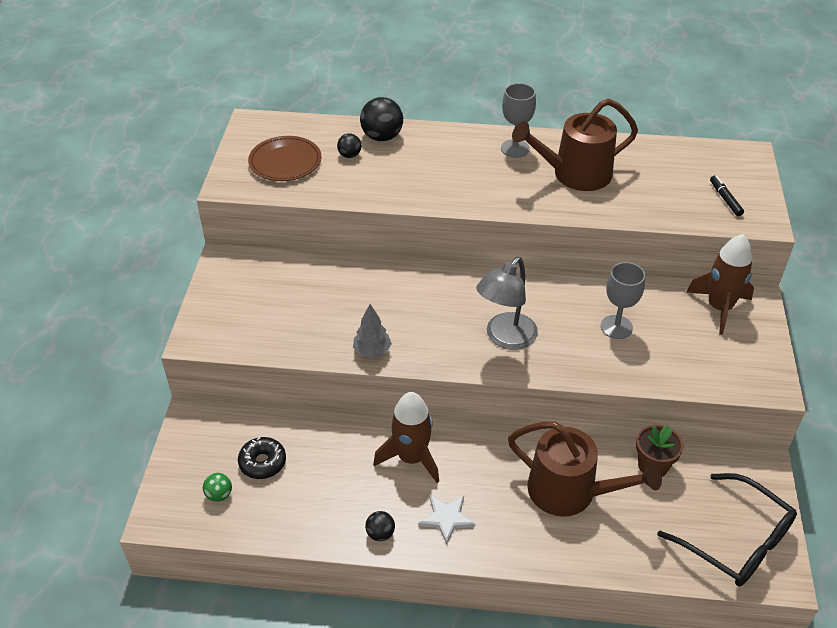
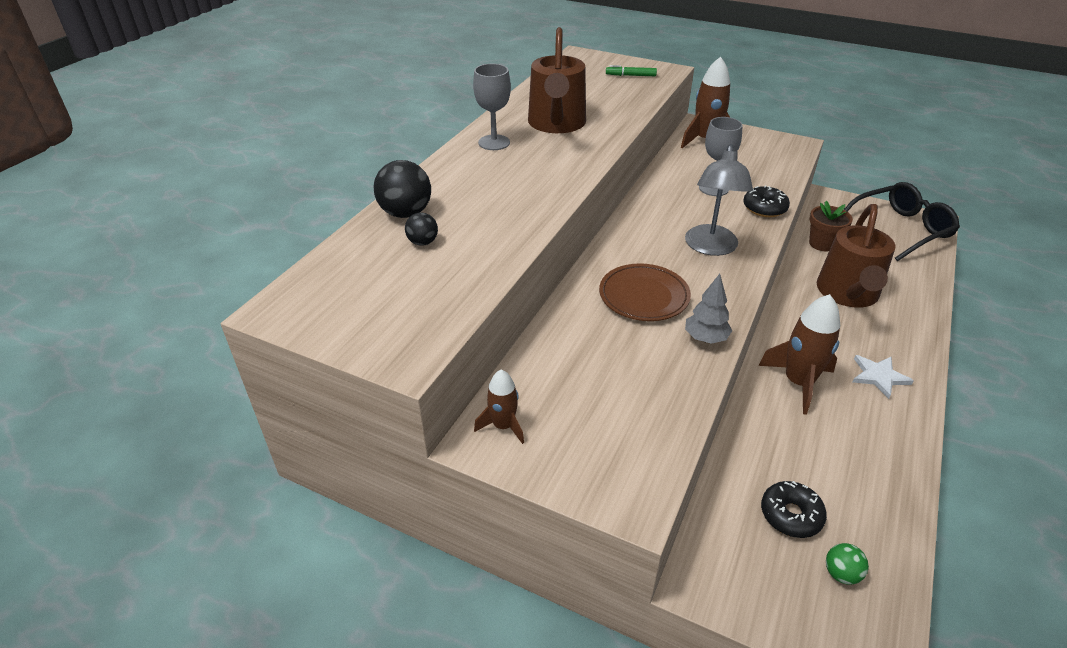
camera: 70 degrees left, 5 degrees down
brown plate [248,136,321,181] -> brown plate moved to [599,263,691,321]
black ball [365,511,395,541] -> none
grey lamp [476,257,538,350] -> grey lamp turned 45 degrees clockwise [685,144,753,256]
brown watering can [508,421,662,516] -> brown watering can turned 150 degrees clockwise [817,204,896,308]
black marker [710,176,744,216] -> green marker [606,65,657,76]
none -> brown rocket [474,370,524,444]
none -> black donut [743,185,790,217]

